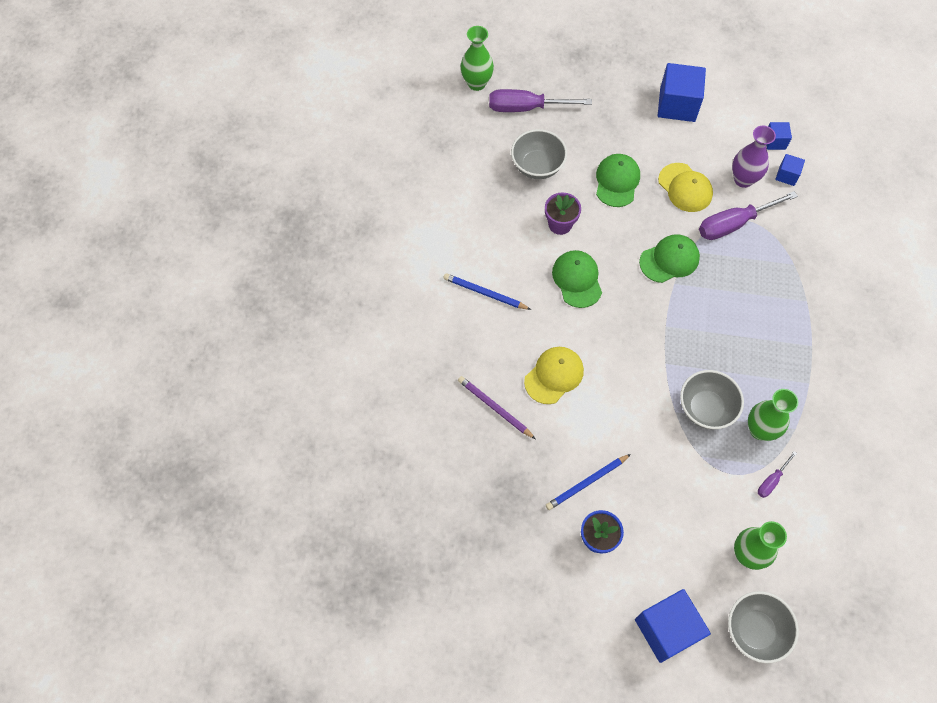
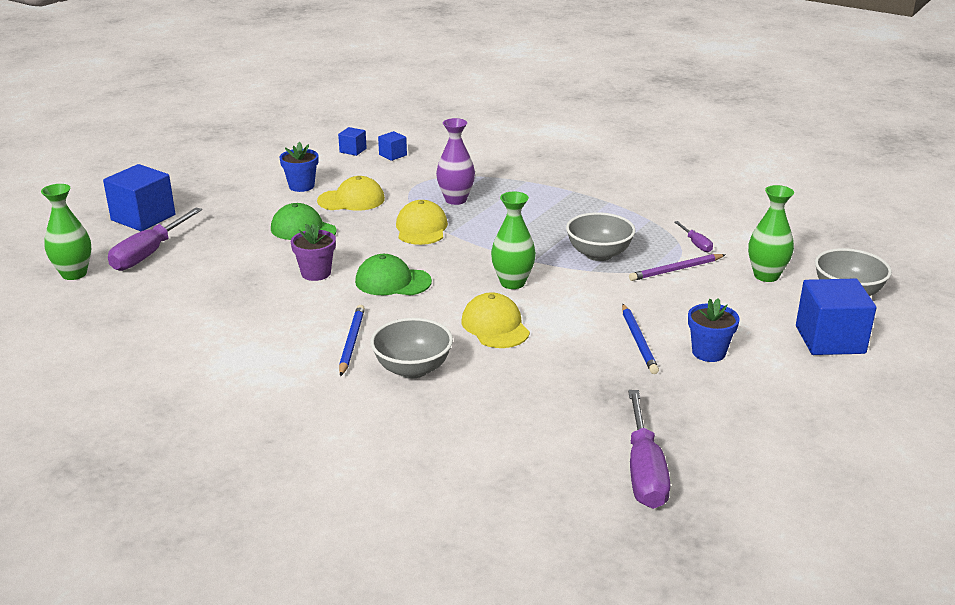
camera: 65 degrees left, 35 degrees down
blue pencil [443,273,531,310] -> blue pencil turned 135 degrees clockwise [339,305,365,377]
purple pencil [458,376,536,439] -> purple pencil moved to [629,254,725,281]
grey bowl [511,129,567,179] -> grey bowl moved to [370,318,453,379]
green cap [639,234,700,283] -> yellow cap [396,200,448,245]
blue cube [658,63,706,122] -> blue cube moved to [103,164,175,231]
purple screwdriver [699,191,798,240] -> purple screwdriver moved to [628,390,670,509]
purple vase [732,126,776,188] -> purple vase moved to [436,118,475,205]
green vase [748,389,798,441] -> green vase moved to [491,191,536,289]
none -> blue flower pot [279,142,318,192]

